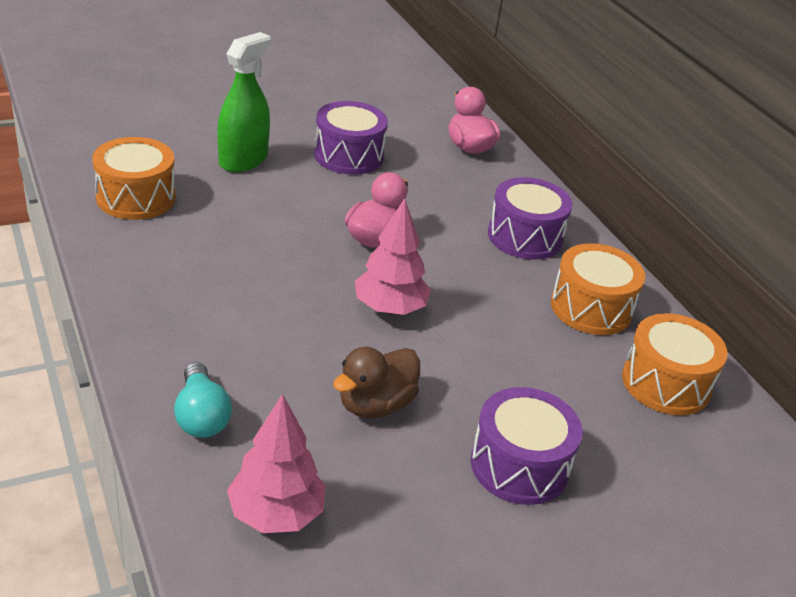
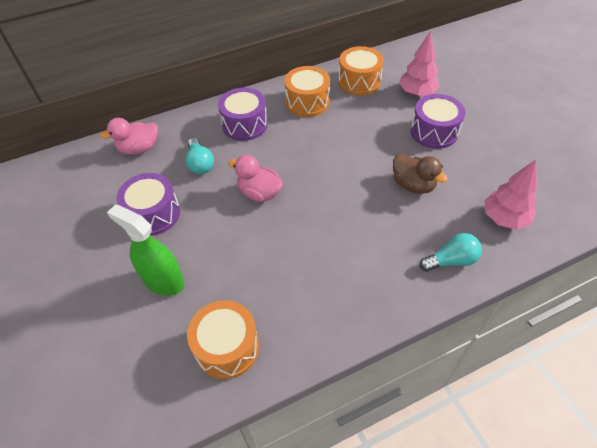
camera: 85 degrees left, 15 degrees up
pink tree [355,198,431,315] -> pink tree moved to [399,31,440,96]
none -> turquoise light bulb [185,138,214,174]

